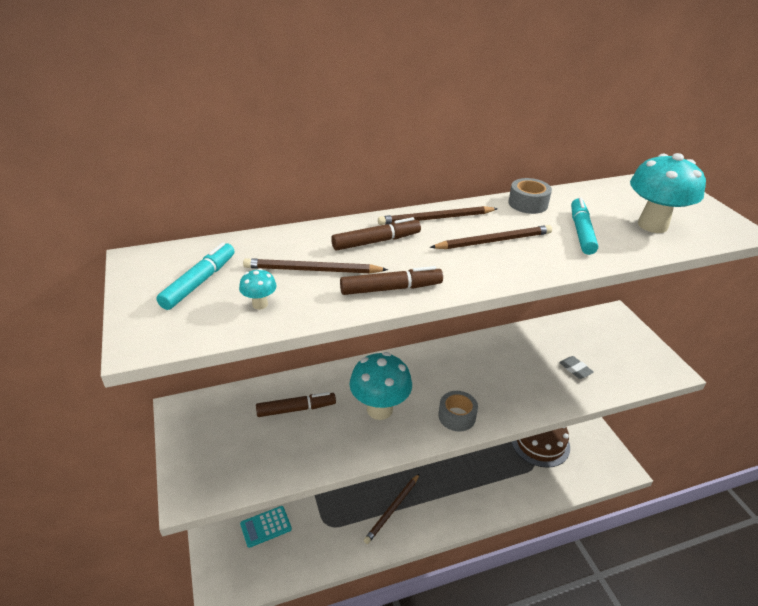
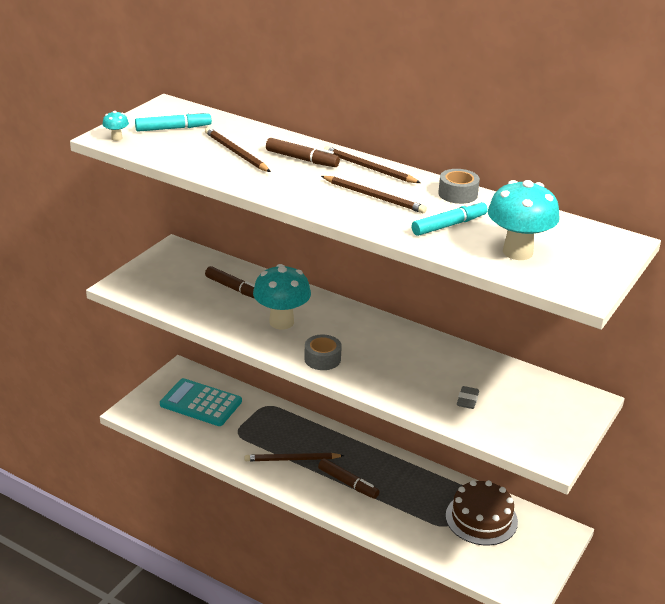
camera: 50 degrees right, 5 degrees down
turquoise mushroom [239,268,277,310] -> turquoise mushroom moved to [102,111,129,141]
turquoise calculator [240,506,292,548] -> turquoise calculator [160,378,242,426], size x1.65
brown marker [340,266,443,295] -> brown marker moved to [318,459,380,499]

